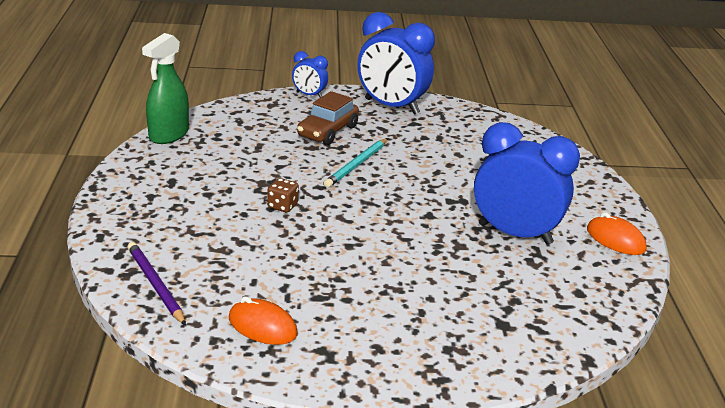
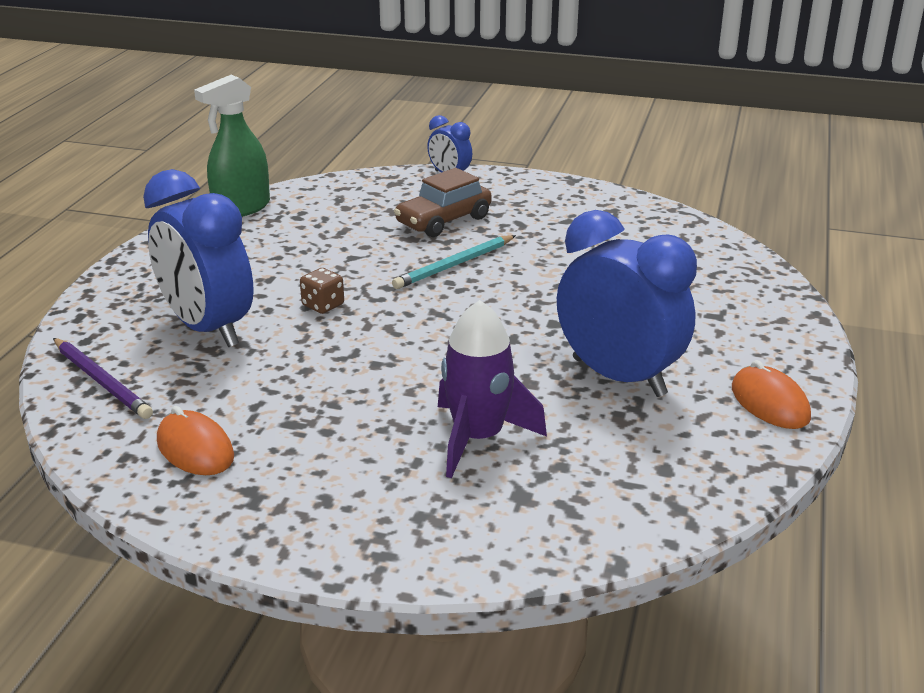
camera: 20 degrees right, 0 degrees up
purple pencil [128,242,186,326] -> purple pencil turned 150 degrees clockwise [53,338,153,419]
blue clock [357,12,435,114] -> blue clock moved to [143,169,254,347]
none -> purple rocket [438,300,547,478]

